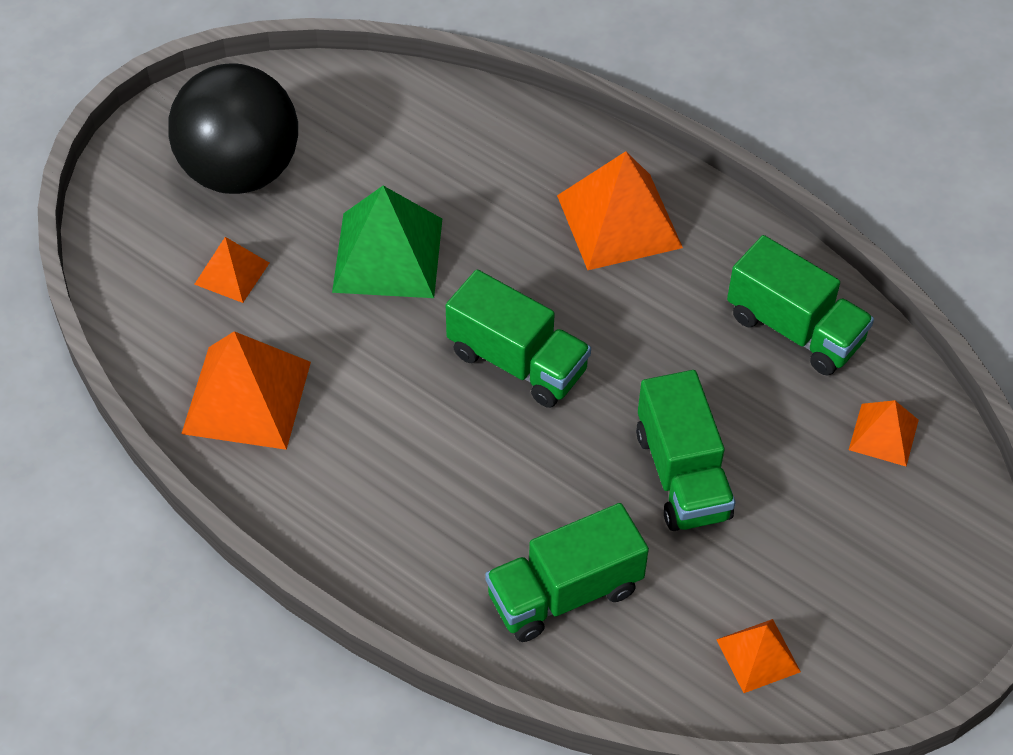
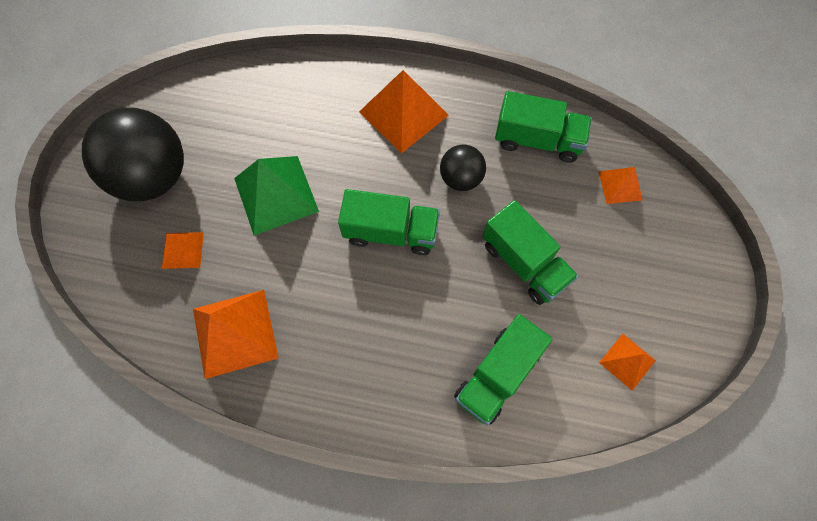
camera: 25 degrees left, 15 degrees up
none -> black ball [440,145,486,191]

